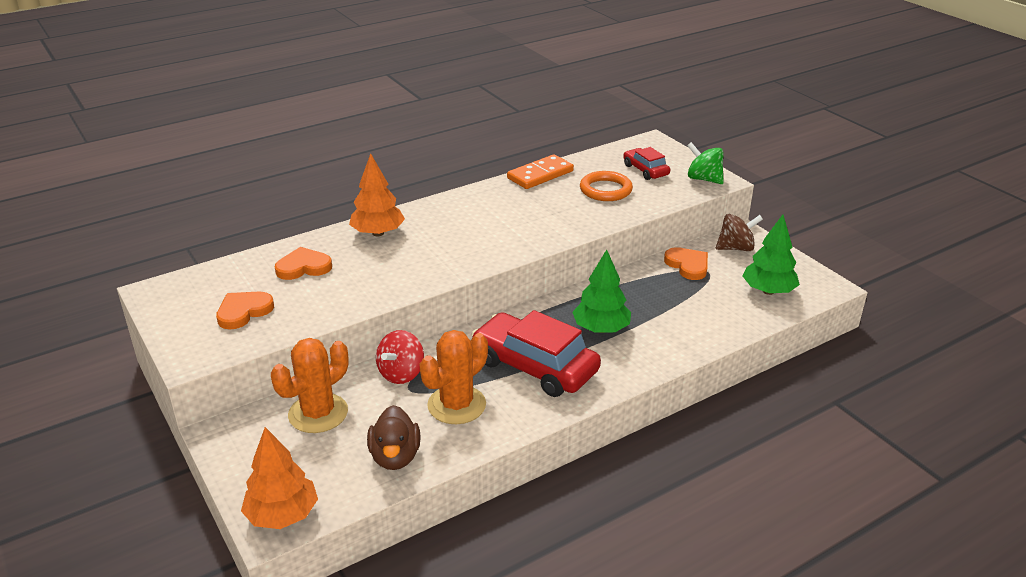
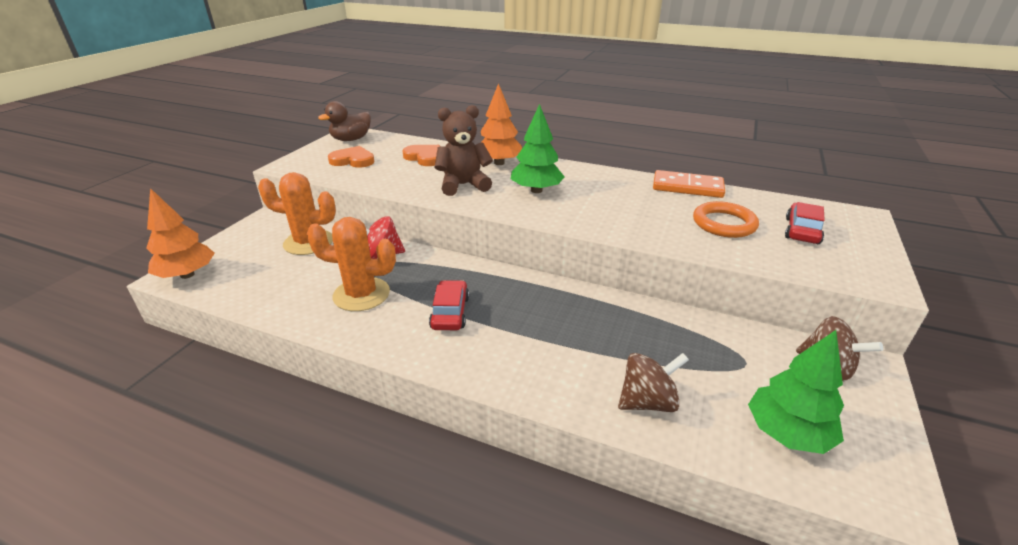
camera: 55 degrees right, 0 degrees up
brown duck [367,405,421,470] -> brown duck moved to [318,101,371,141]
red car [471,310,601,397] -> red car [429,280,469,330], size x0.53
green tree [572,250,631,333] -> green tree moved to [511,104,565,193]
orange heart [664,247,708,280] -> none
green spinning top [687,142,724,184] -> none
none -> brown teddy bear [434,105,493,196]
none -> brown spinning top [618,353,689,412]

